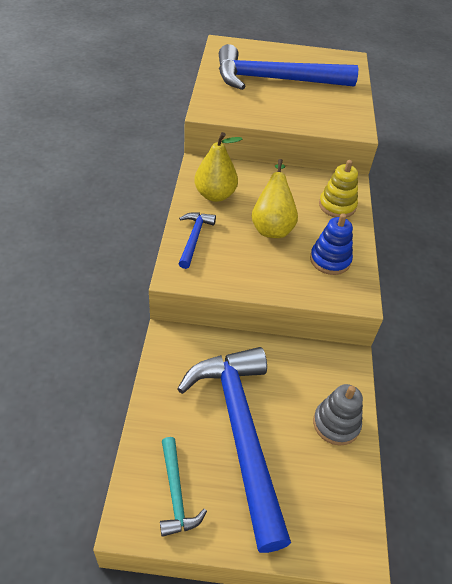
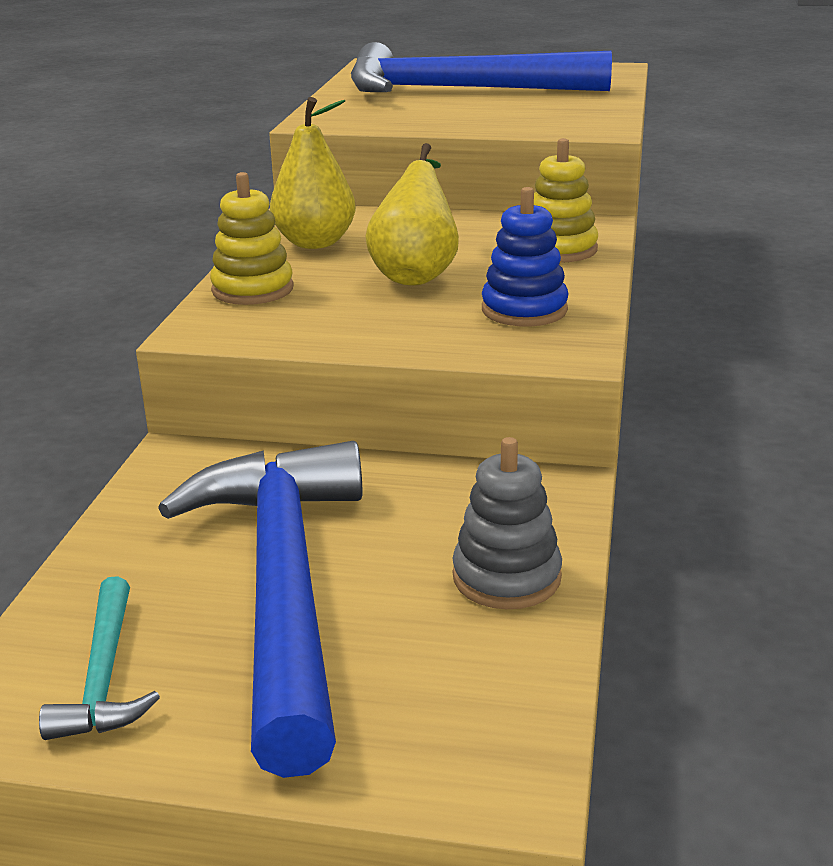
camera: 10 degrees right, 20 degrees down
blue hammer [178,212,216,269] -> yellow stacking toy [210,172,294,305]

